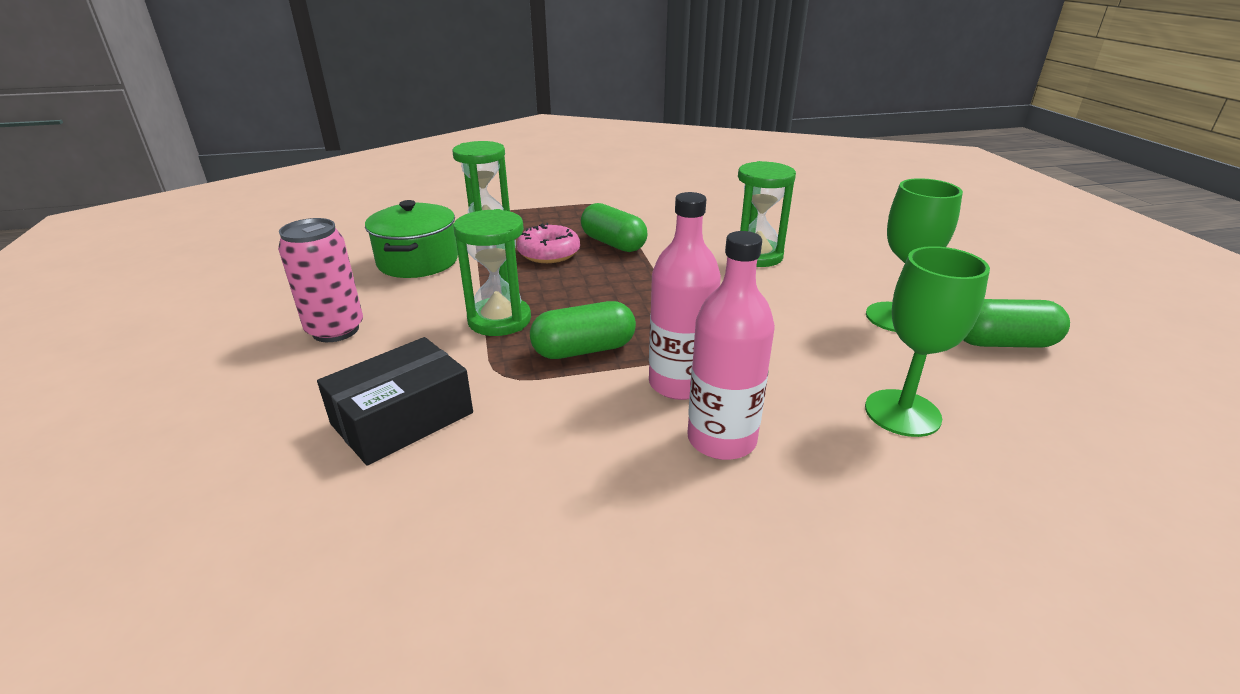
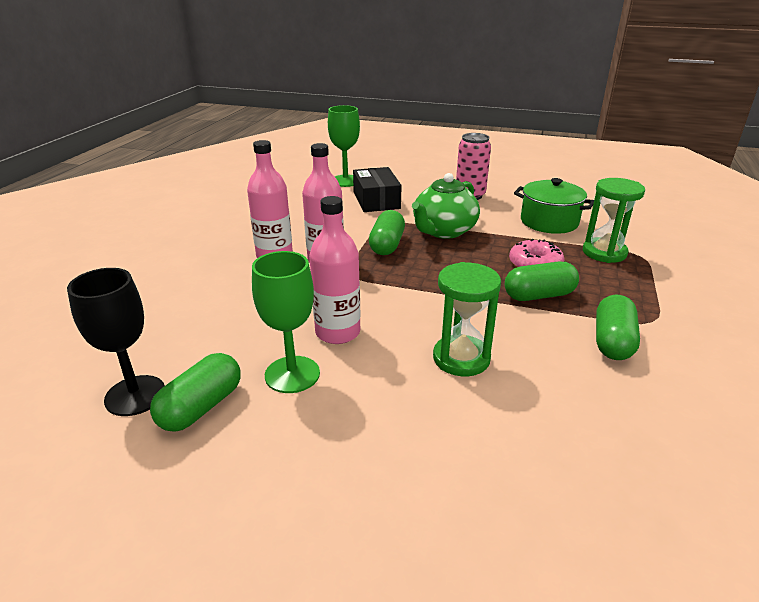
camera: 120 degrees right, 0 degrees up
green hourglass [453,209,531,336] -> green teapot [412,173,480,239]
green goblet [865,246,990,437] -> green goblet moved to [328,105,360,187]
none -> black goblet [67,268,165,416]
none -> pink bottle [309,196,360,344]
none -> green capsule [596,295,640,360]

